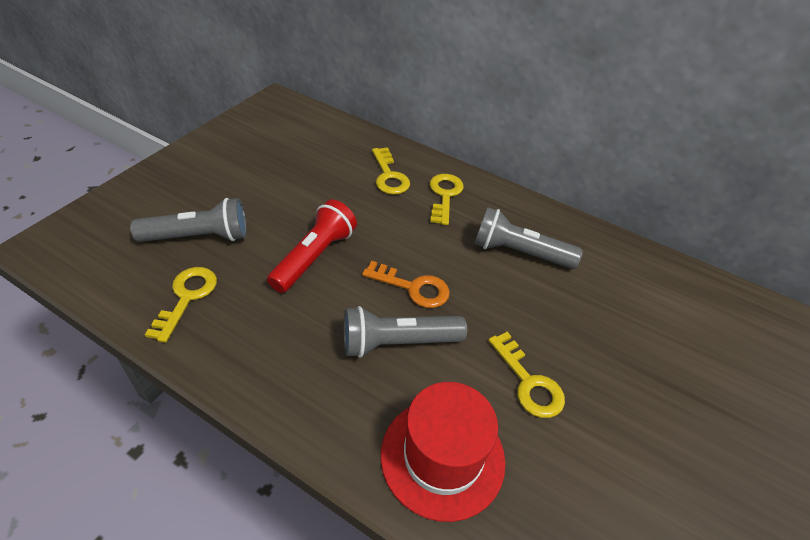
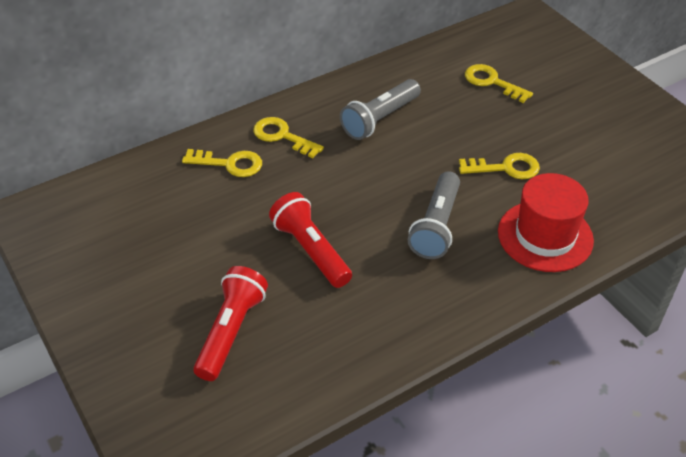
camera: 60 degrees left, 0 degrees up
grey flashlight [130,198,247,242] -> red flashlight [193,266,268,381]
yellow key [145,267,217,343] -> yellow key moved to [465,64,533,103]
orange key [362,260,450,308] -> none

